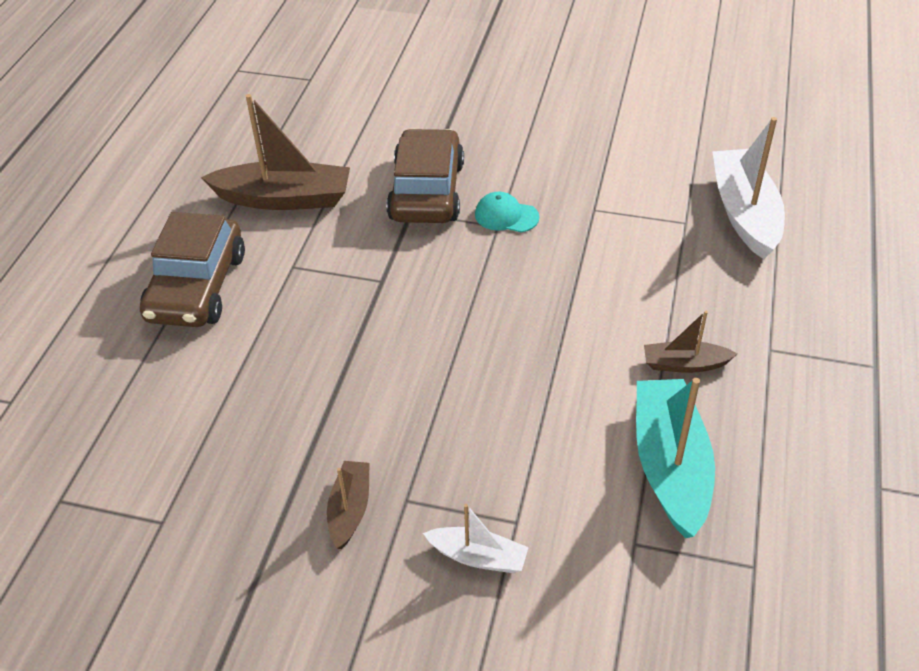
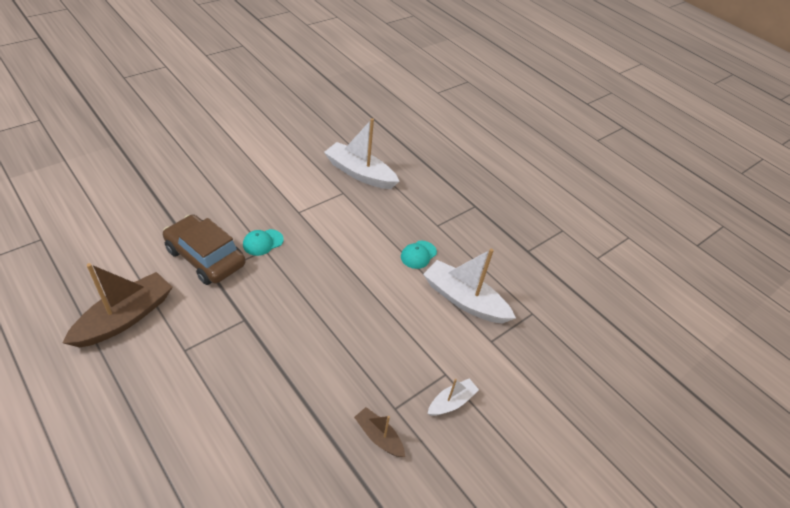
camera: 60 degrees left, 0 degrees up
brown car [140,212,245,327] -> none
turquoise boat [636,378,715,538] -> white boat [423,249,516,323]
brown boat [644,311,737,373] -> turquoise cap [401,241,437,269]

